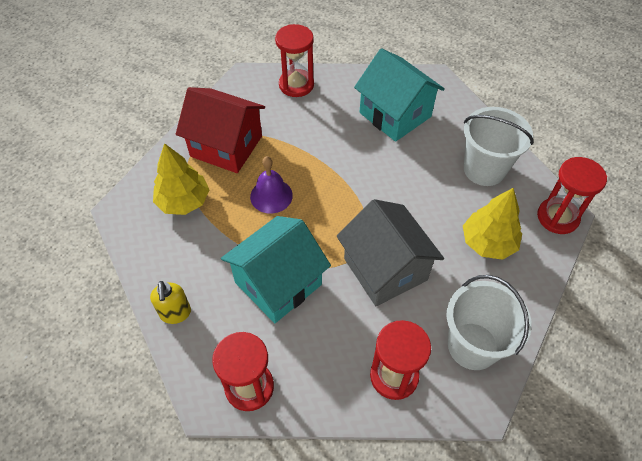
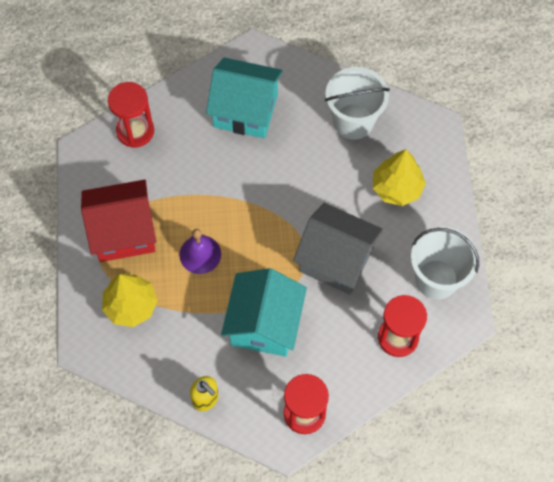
camera: 35 degrees left, 10 degrees up
red hourglass [537,157,607,234] -> none

